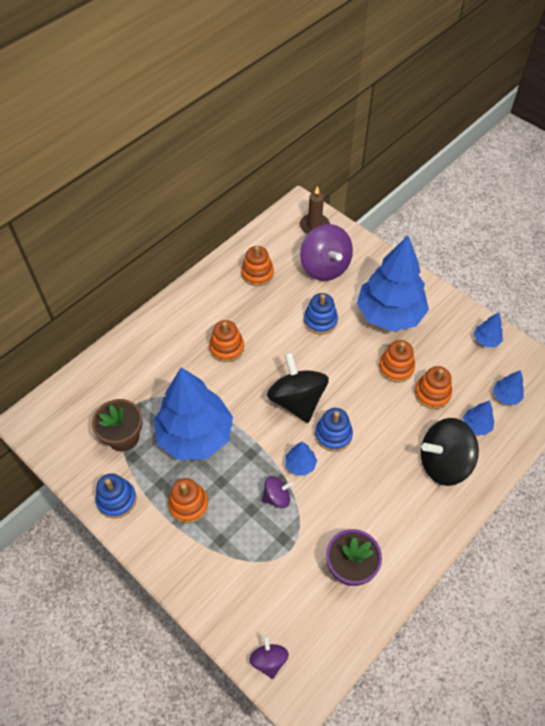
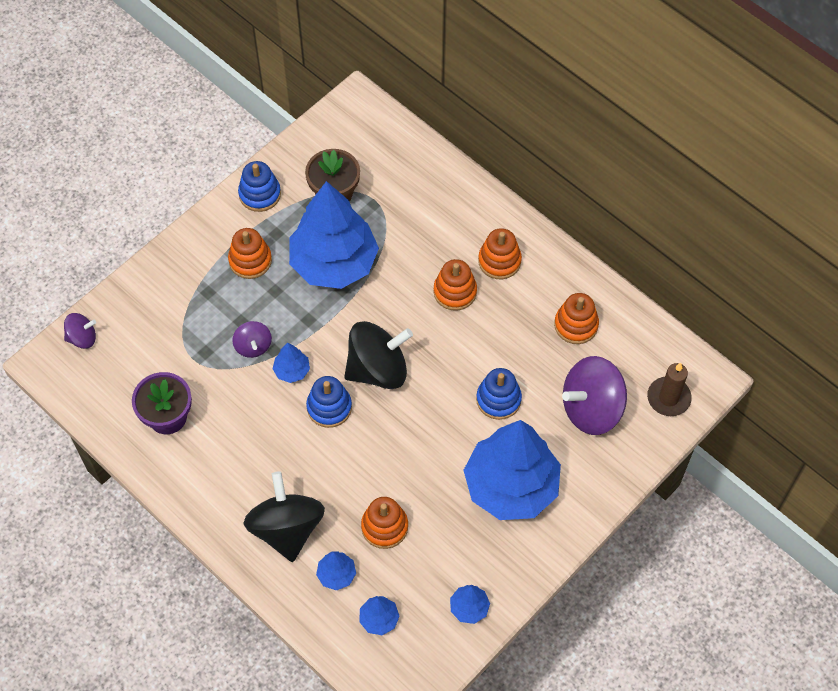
camera: 90 degrees right, 5 degrees up
orange stacking toy [379,340,415,382] -> orange stacking toy moved to [478,228,522,279]

